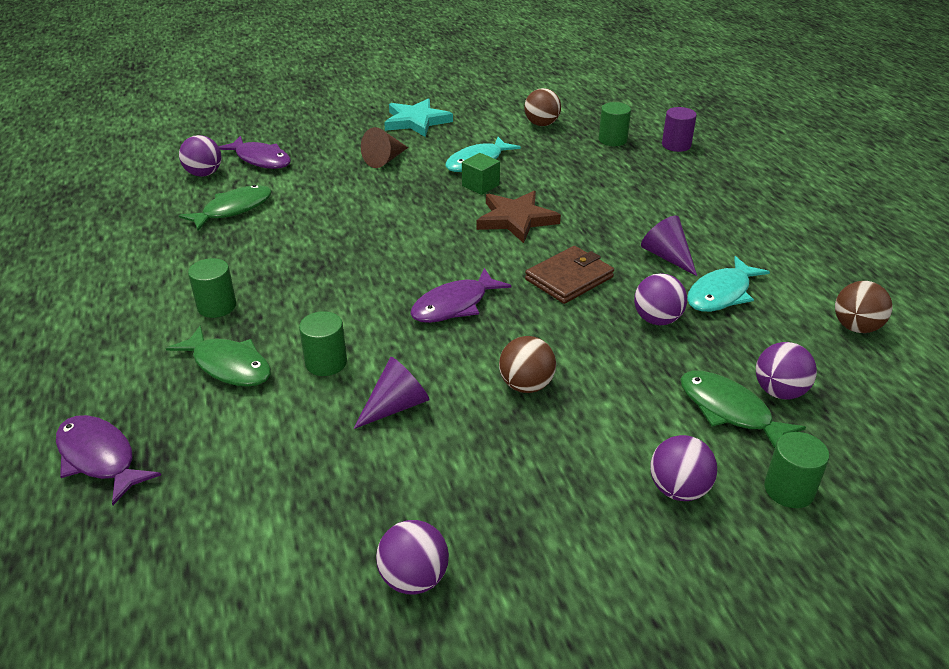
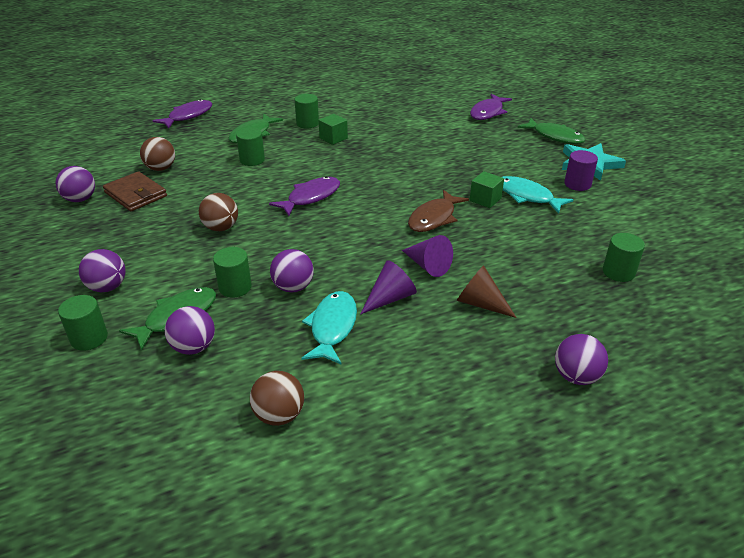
camera: 85 degrees right, 0 degrees up
green fish [178,185,272,231] -> green fish moved to [518,118,586,144]
purple ball [179,135,221,177] -> purple ball moved to [555,334,608,385]
purple cone [353,357,429,429] -> purple cone moved to [402,235,453,277]
brown cone [361,127,408,168] -> brown cone moved to [457,265,517,318]
purple fish [410,268,511,323] -> purple fish turned 90 degrees clockwise [269,176,340,216]
brown star [477,191,561,243] -> brown fish [408,190,469,232]
brown ball [524,88,561,126] -> brown ball moved to [140,137,175,171]
brown wallet [525,246,614,304] -> brown wallet moved to [103,171,167,211]
purple cylinder [662,107,697,152] -> purple cylinder moved to [564,150,598,191]
turquoise fish [687,256,770,312] -> turquoise fish turned 60 degrees clockwise [301,291,357,365]
none -> green cylinder [213,247,252,297]
none -> green cube [319,114,348,145]

